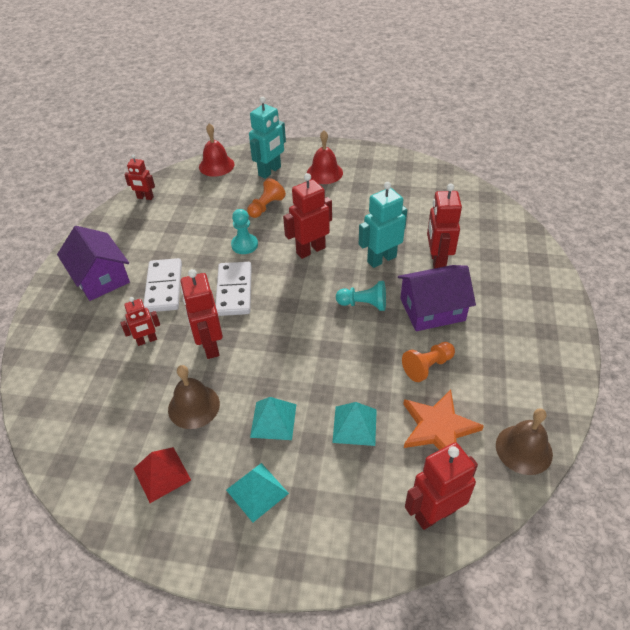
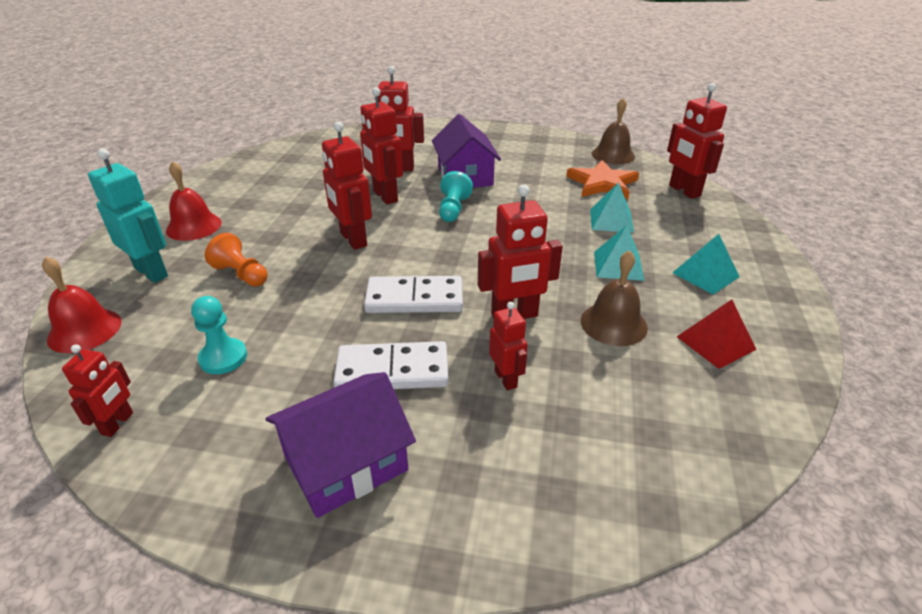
camera: 90 degrees left, 10 degrees down
turquoise pawn [231,209,258,254] -> turquoise pawn moved to [191,296,247,374]
turquoise robot [359,182,407,268] -> red robot [360,87,403,205]
orange pawn [402,342,455,382] -> none

